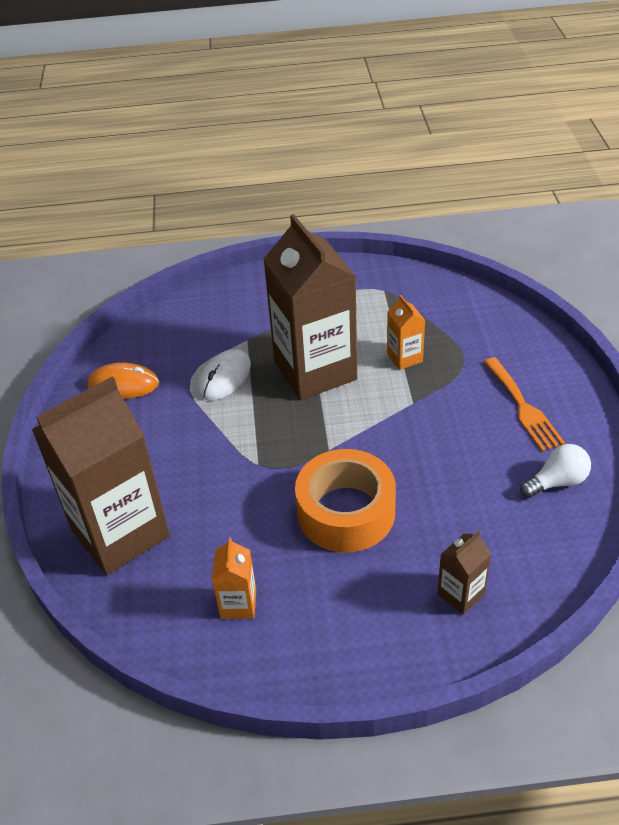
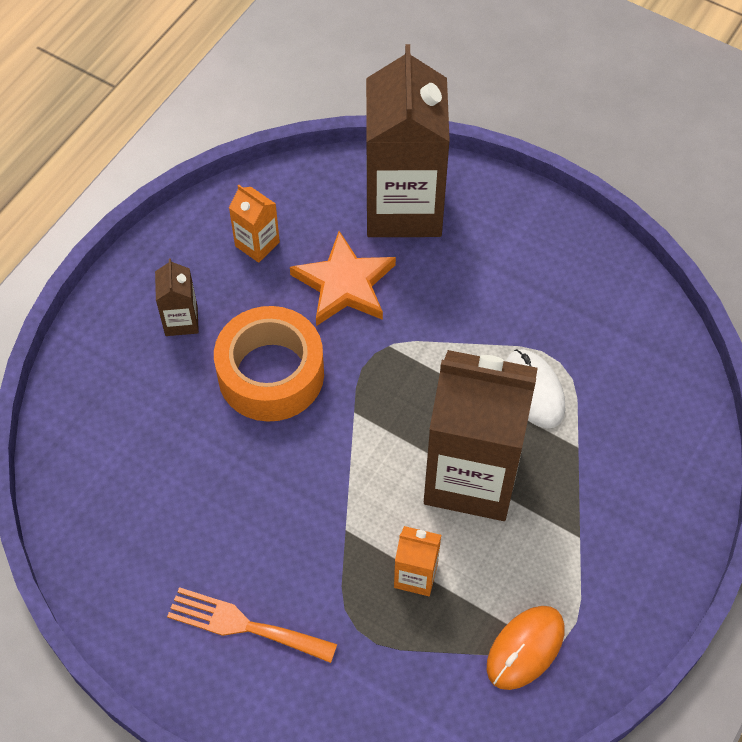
camera: 125 degrees right, 15 degrees up
orange mouse [87,363,159,399] -> orange mouse moved to [487,606,565,690]
brown carton [437,530,491,615] -> brown carton moved to [155,258,199,336]
white light bulb [520,444,591,498] -> none
none -> orange star [290,231,396,326]

